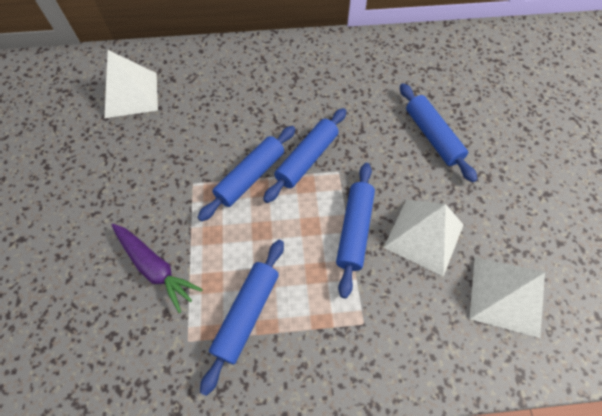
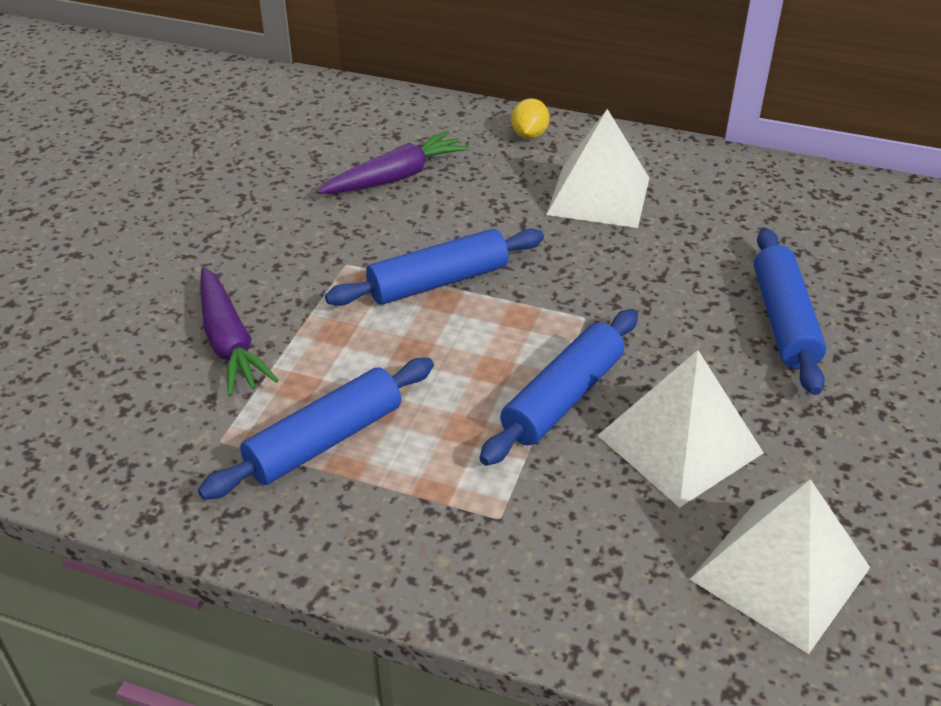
camera: 25 degrees right, 20 degrees down
white pyramid [105,50,158,118] -> white pyramid moved to [546,109,649,228]
blue rolling pin [263,108,346,203] -> none
none -> purple carrot [317,131,470,194]
none -> yellow lemon [511,98,549,139]

